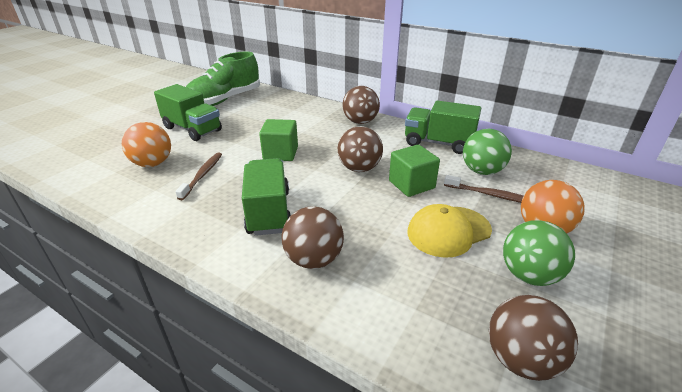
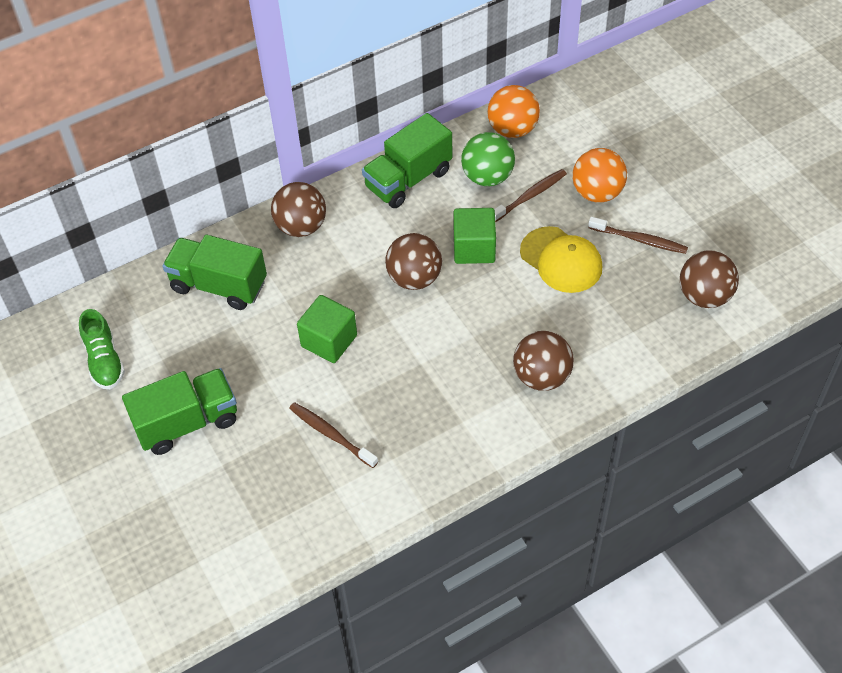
camera: 60 degrees left, 20 degrees up
orange ball [122,122,171,167] -> orange ball moved to [487,85,540,138]
green shoe [186,52,260,106] -> green shoe [79,309,125,389], size x0.55
green truck [242,158,291,236] -> green truck moved to [162,235,267,310]
yellow cap [407,204,492,258] -> yellow cap turned 45 degrees counterclockwise [520,226,602,293]
green ball [503,220,575,286] -> brown toothbrush [588,217,688,254]

